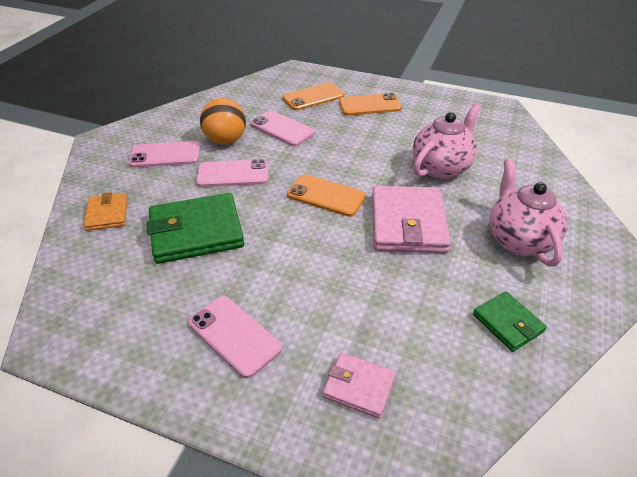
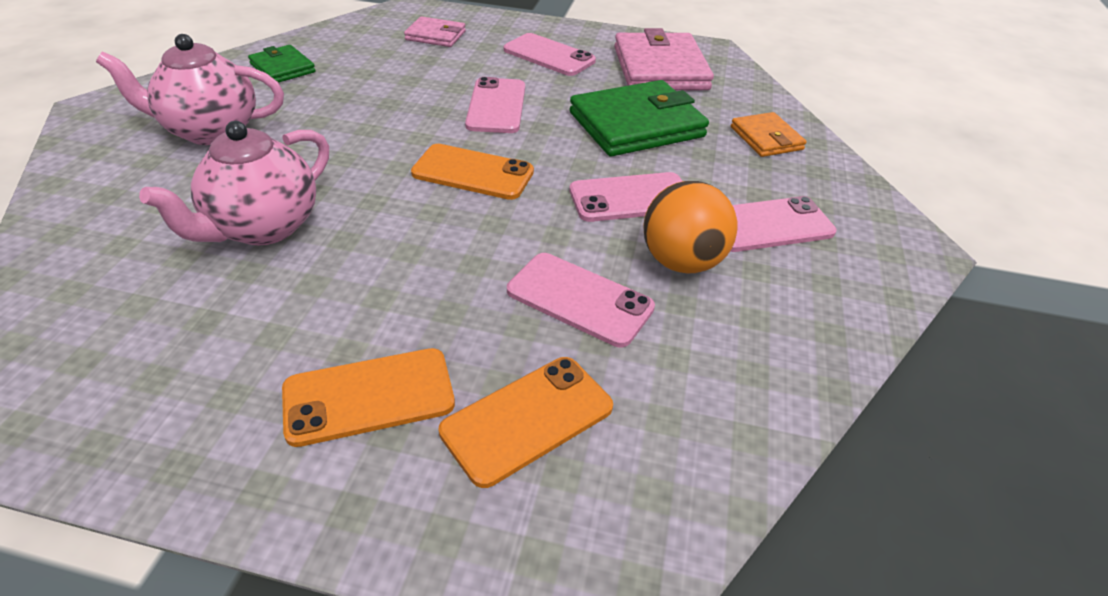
camera: 170 degrees right, 0 degrees up
pink wallet [372,186,451,253] -> pink wallet moved to [614,28,714,90]
pink teapot [489,159,568,267] -> pink teapot turned 105 degrees clockwise [96,34,284,145]
none -> pink phone [465,77,525,133]

